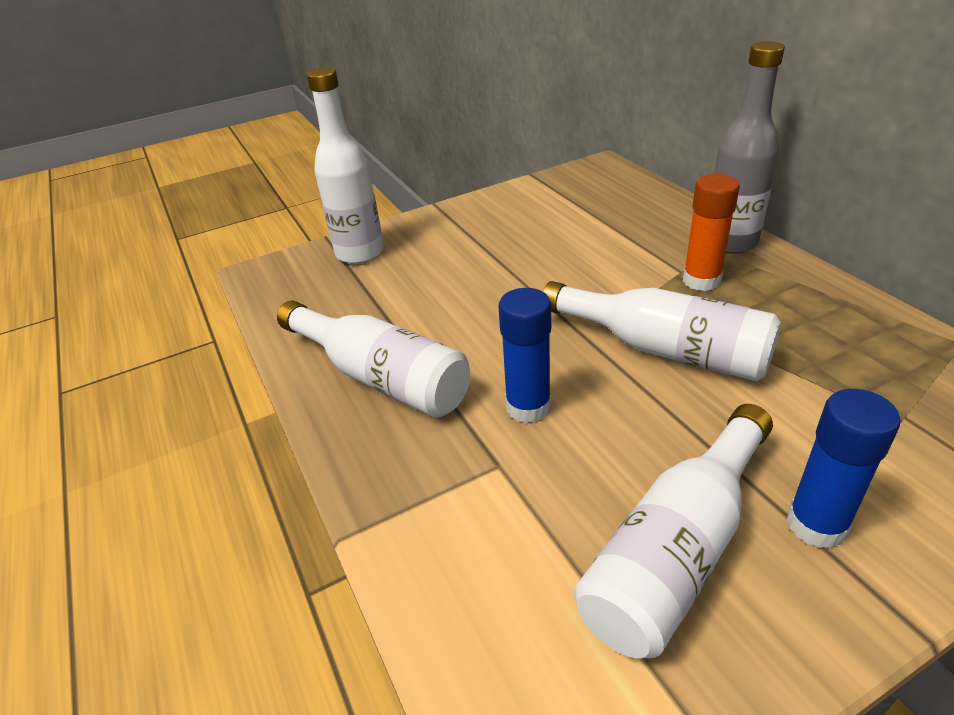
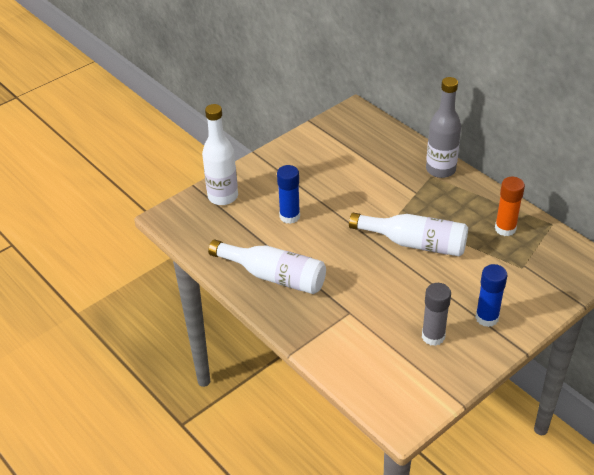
camera: 15 degrees left, 5 degrees up
blue glue stick [498,288,551,423] -> blue glue stick moved to [277,165,300,224]
white bottle [574,404,773,658] -> grey glue stick [422,283,451,346]
orange glue stick [683,174,740,291] -> orange glue stick moved to [495,177,525,236]

